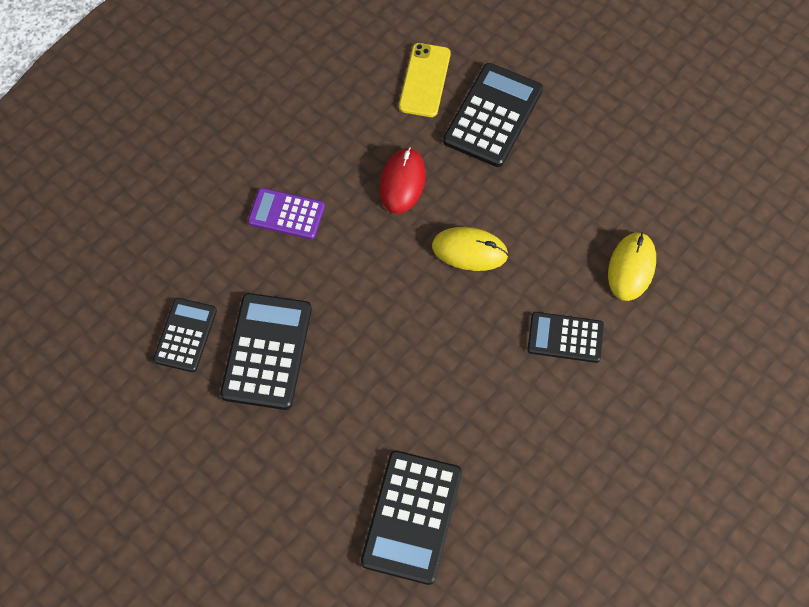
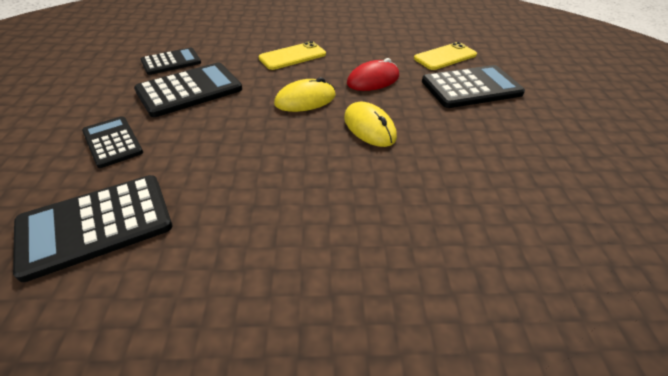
camera: 45 degrees right, 20 degrees down
purple calculator [248,188,325,239] -> yellow phone [258,41,326,70]
black calculator [527,312,604,363] -> black calculator moved to [82,116,143,168]
yellow mouse [608,232,656,301] -> yellow mouse moved to [274,77,336,112]

